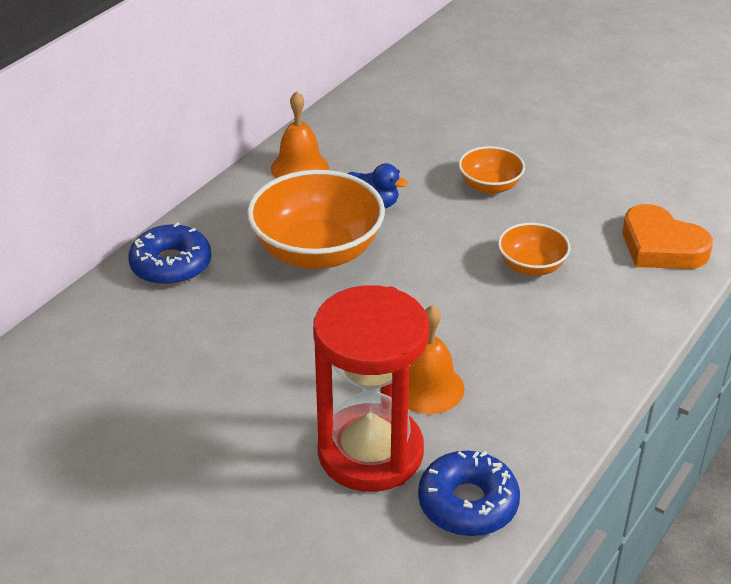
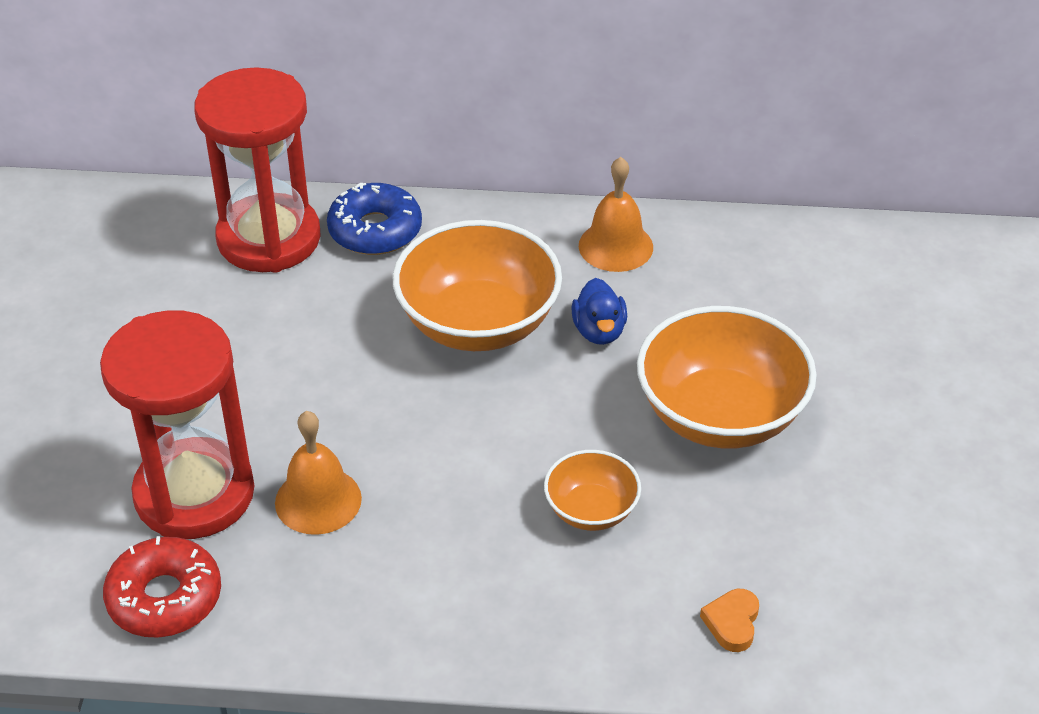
camera: 60 degrees right, 5 degrees up
blue donut [418,451,520,536] -> red donut [103,536,221,638]
orange bowl [459,146,525,194] -> orange bowl [637,306,817,448], size x1.91
orange heart [623,204,713,269] -> orange heart [700,589,759,652], size x0.50
none -> red hourglass [194,67,321,273]

